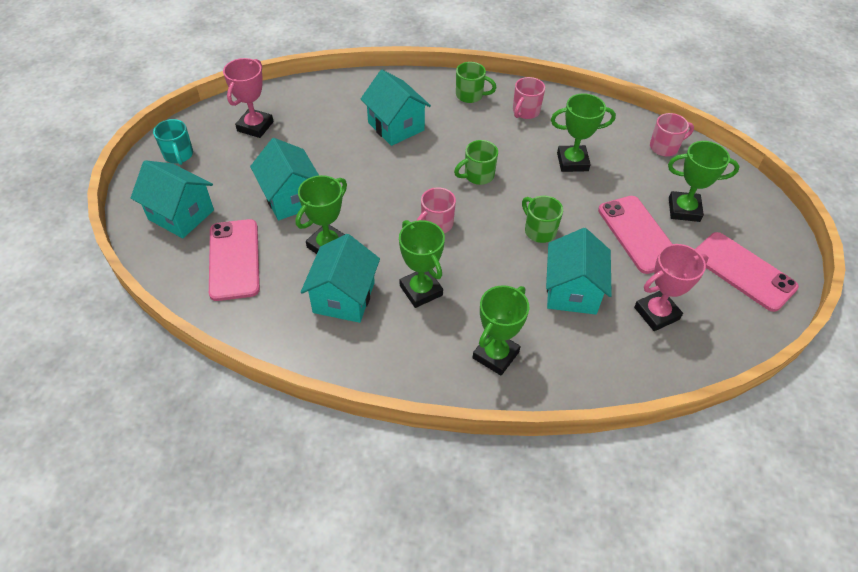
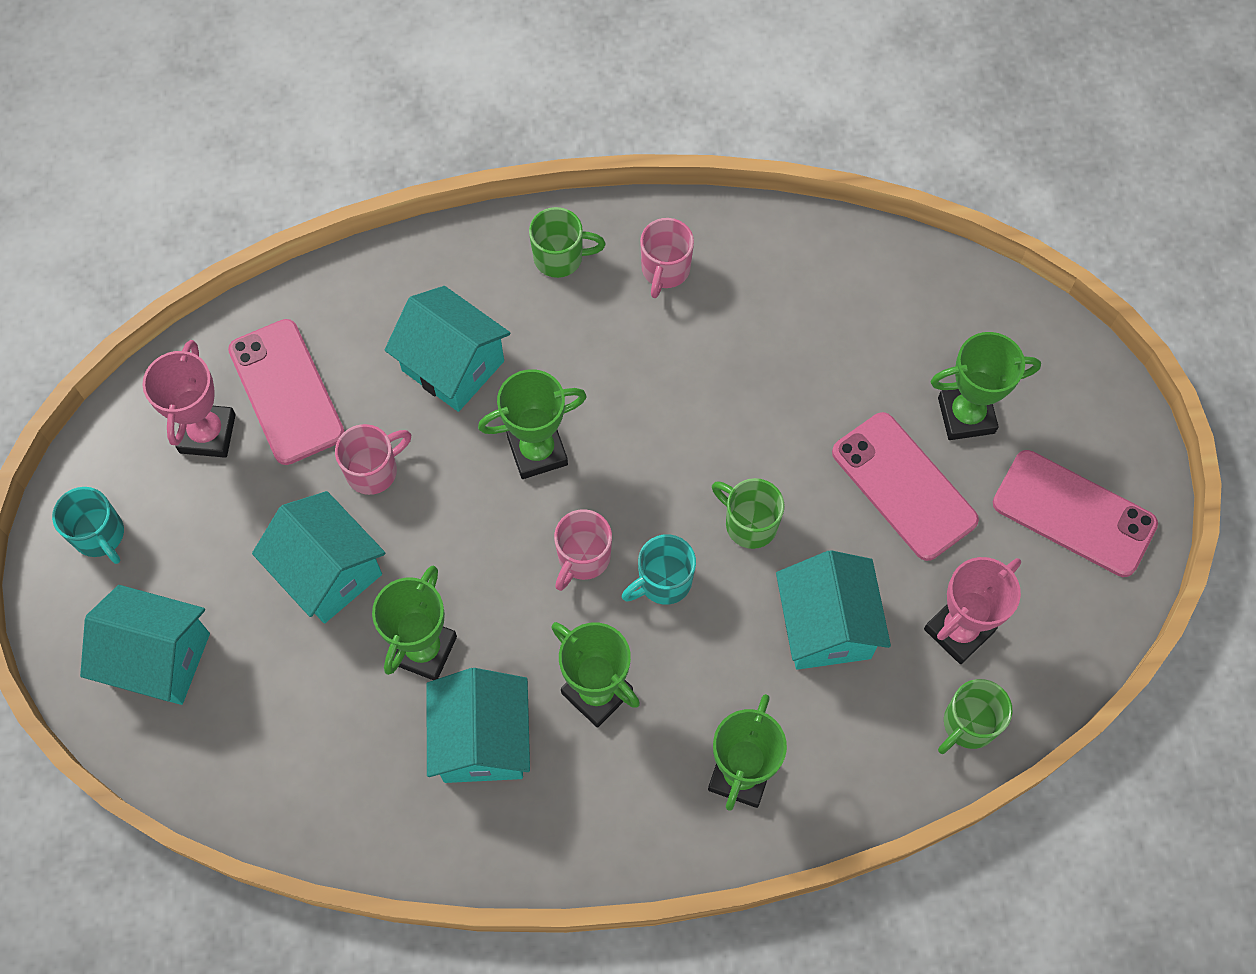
camera: 15 degrees left, 15 degrees up
pink phone [209,219,260,301] -> pink phone moved to [228,319,345,465]
green mug [454,140,498,185] -> green mug moved to [938,679,1013,754]
green trophy [551,93,616,172] -> green trophy moved to [478,369,587,479]
pink mug [650,113,694,156] -> pink mug moved to [335,424,411,495]
none -> turquoise mug [622,534,696,605]

